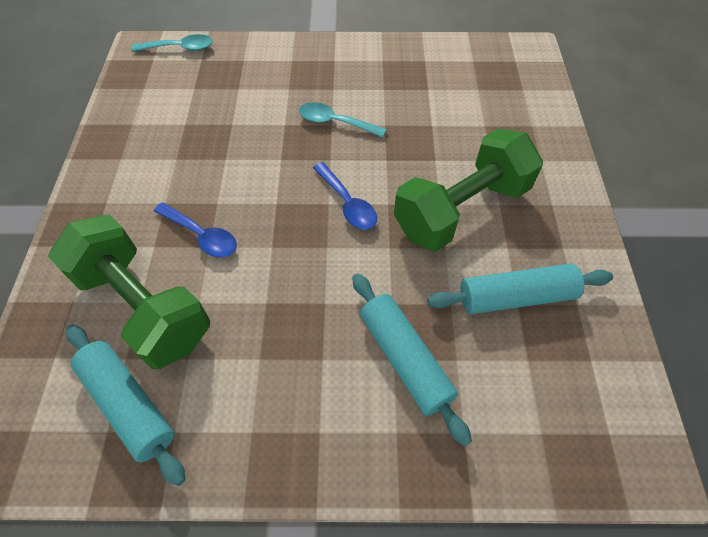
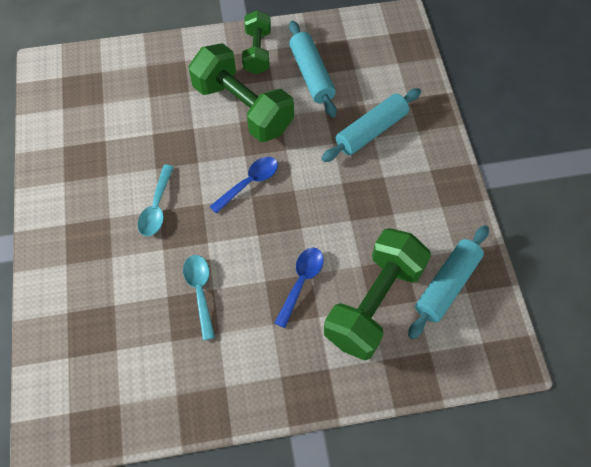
camera: 100 degrees left, 5 degrees up
turquoise spoon [131,34,213,52] -> turquoise spoon moved to [183,255,215,340]
none -> green dumbbell [242,10,271,74]

